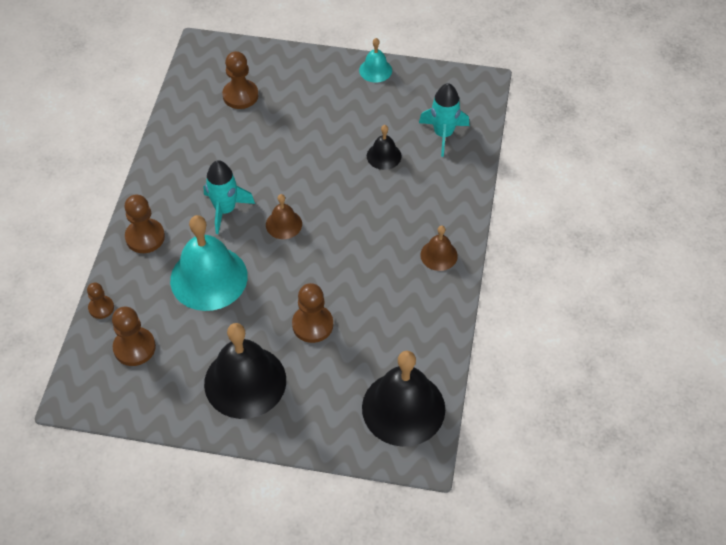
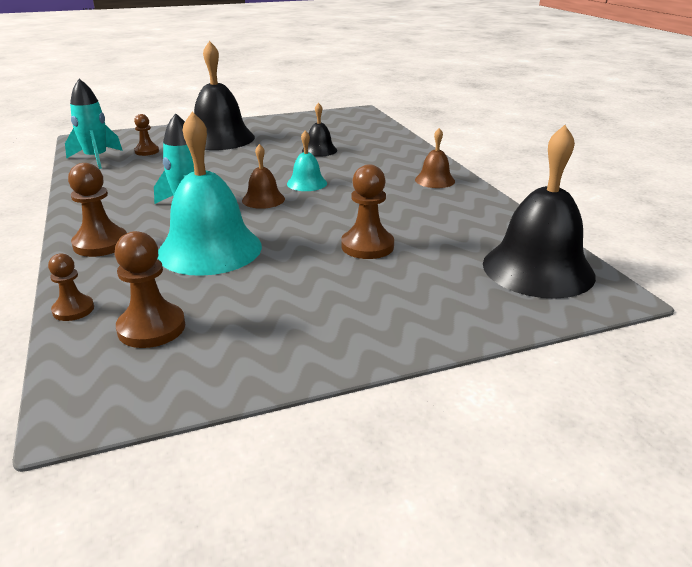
camera: 30 degrees left, 25 degrees down
black bell [204,323,286,419] -> black bell moved to [194,41,255,150]
brown pawn [222,51,258,109] -> brown pawn [134,114,159,156], size x0.62
turquoise bell [359,38,392,83] -> turquoise bell moved to [287,130,327,191]
turquoise rocket [419,83,469,157] -> turquoise rocket moved to [65,79,123,169]

